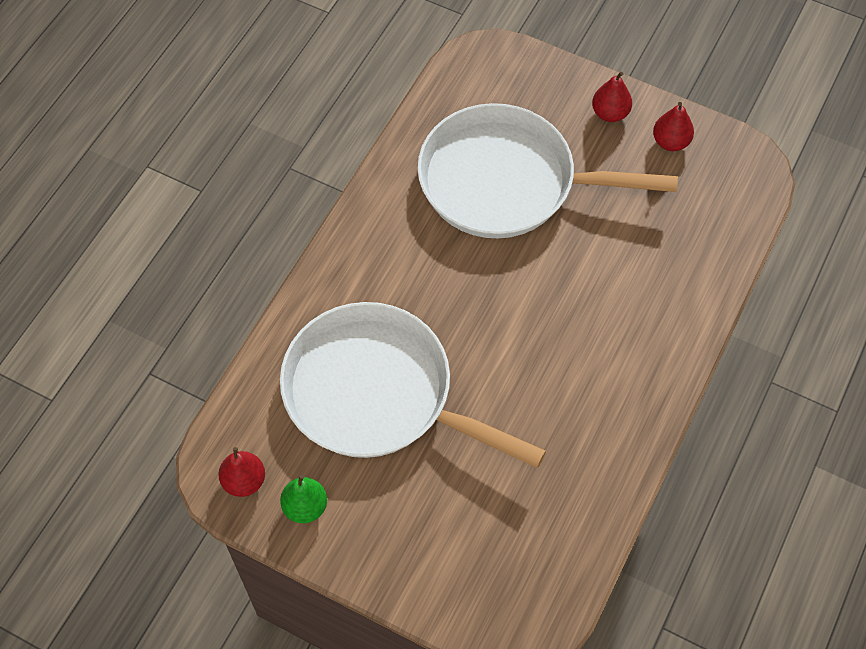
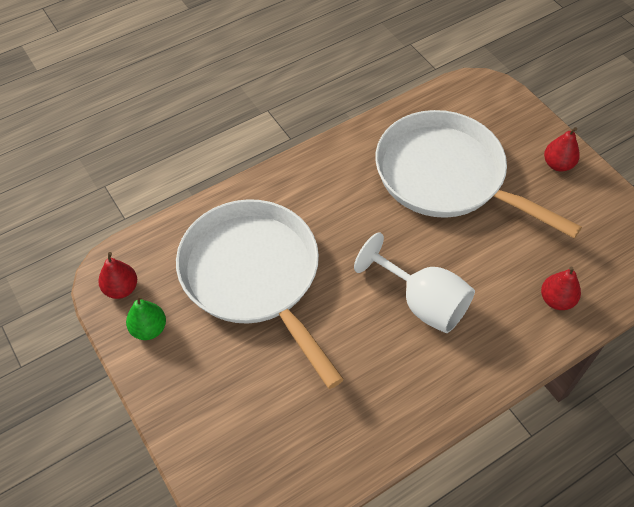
camera: 30 degrees right, 5 degrees down
red pear [653,102,694,151] -> red pear moved to [541,267,581,310]
none -> white goblet [354,232,475,333]

